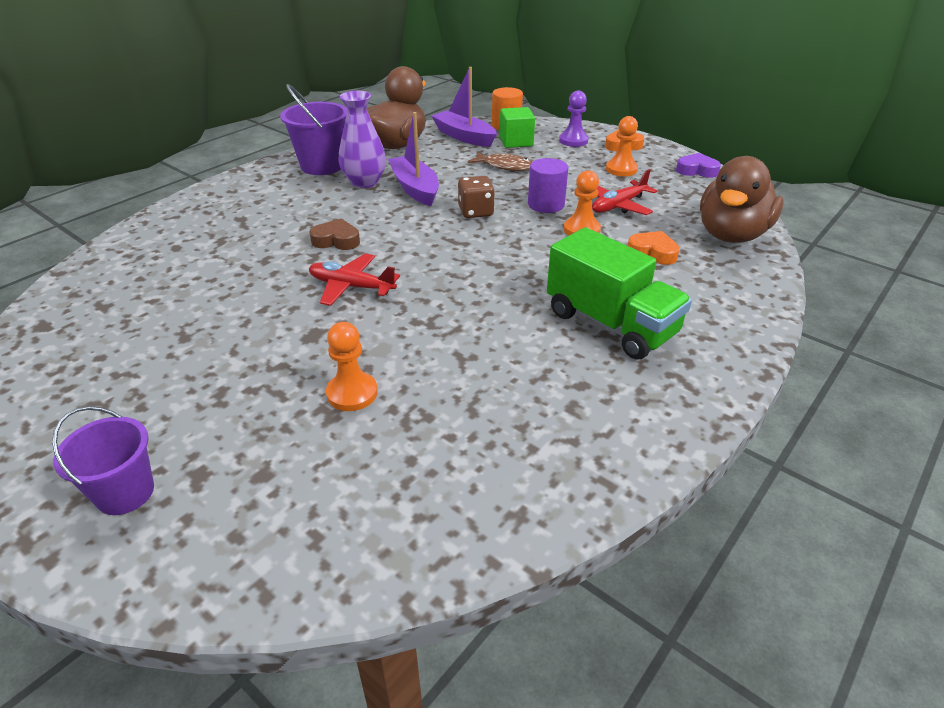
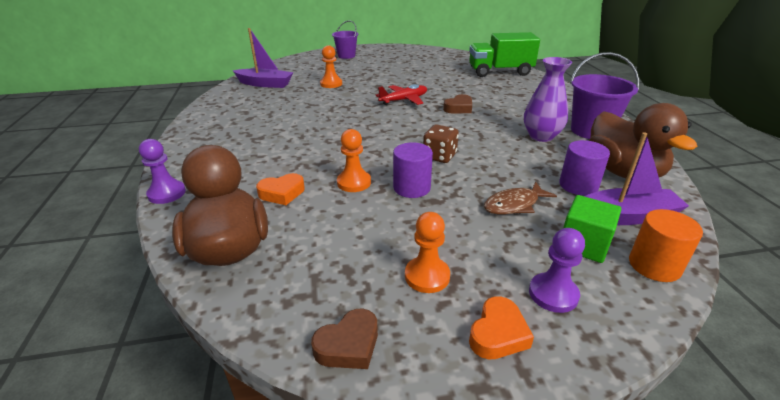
camera: 130 degrees right, 5 degrees down
purple boat [388,112,439,206] -> purple boat moved to [232,28,294,88]
green truck [547,227,692,359] -> green truck moved to [469,32,540,77]
red plane [592,169,657,215] -> none
purple heart [676,153,721,178] -> brown heart [311,309,378,369]
none -> purple pawn [139,139,186,204]
none -> purple cylinder [559,140,610,196]

